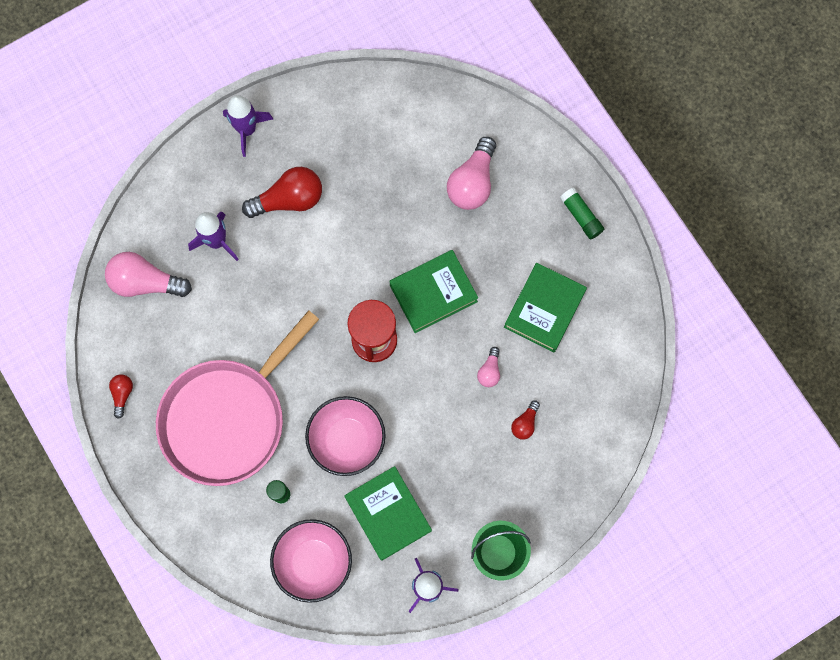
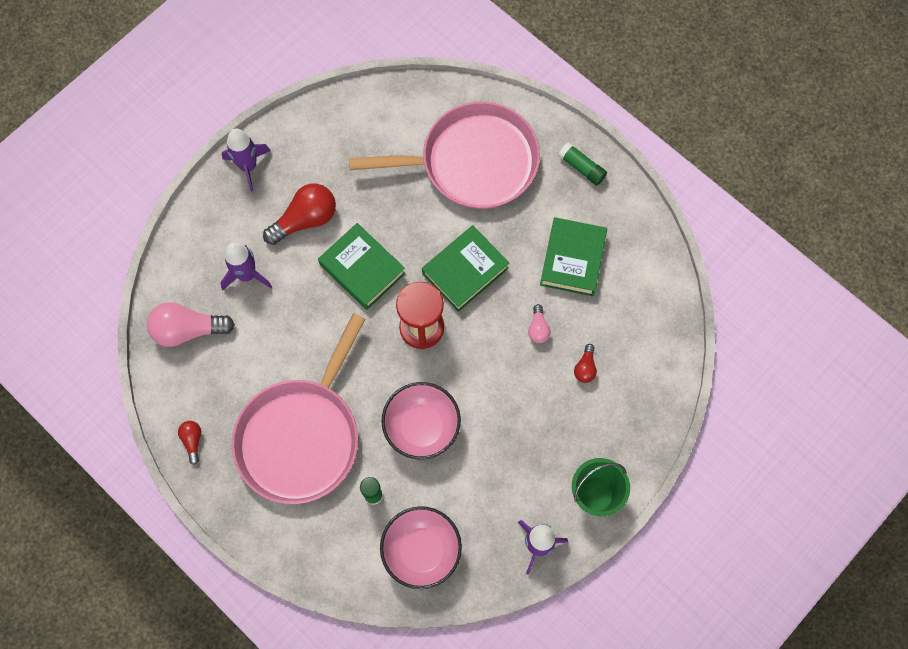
camera: 15 degrees left, 5 degrees down
green book [344,466,432,561] -> green book moved to [318,223,406,310]
pink light bulb [447,137,496,210] -> pink pan [349,102,540,209]

